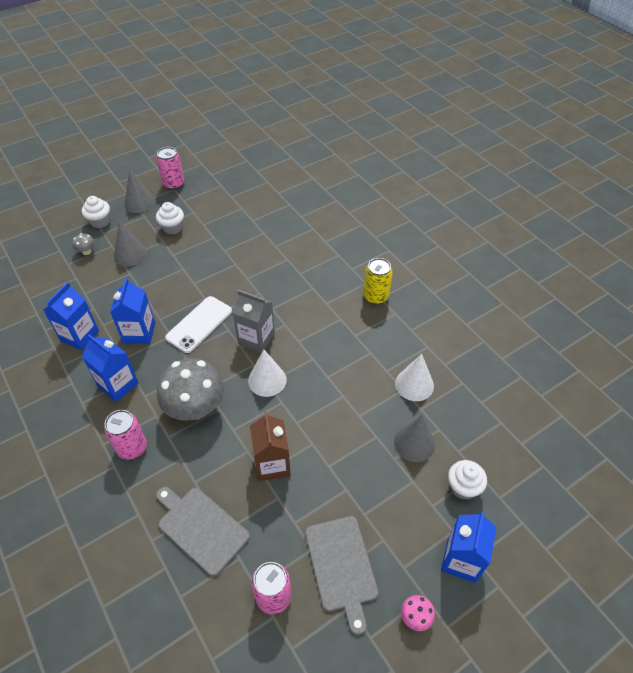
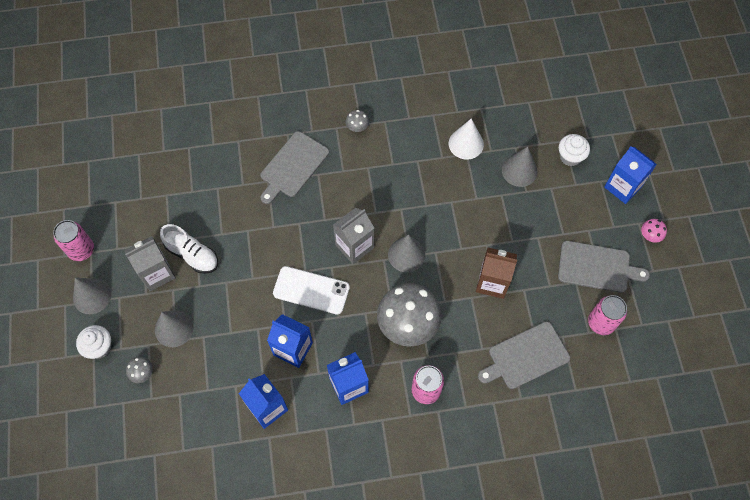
camera: 65 degrees left, 15 degrees up
white cupcake [156,202,184,235] -> grey carton [125,236,176,291]
white phone [165,296,232,353] -> white phone turned 45 degrees counterclockwise [273,266,350,314]
white cone [248,350,287,397] -> grey cone [388,234,425,272]
yellow can [363,258,393,305] -> grey mushroom [346,110,369,132]
none -> white shoe [160,224,218,274]
none -> grey cutting board [260,131,329,204]

